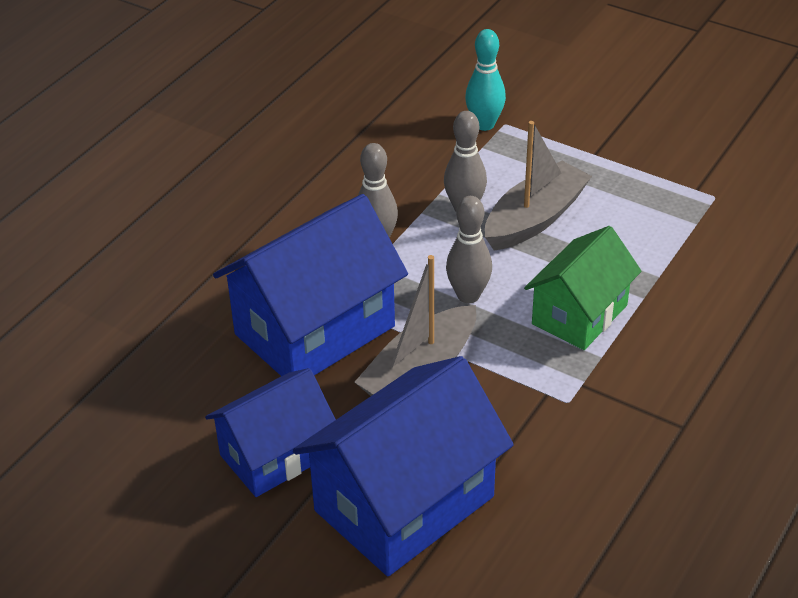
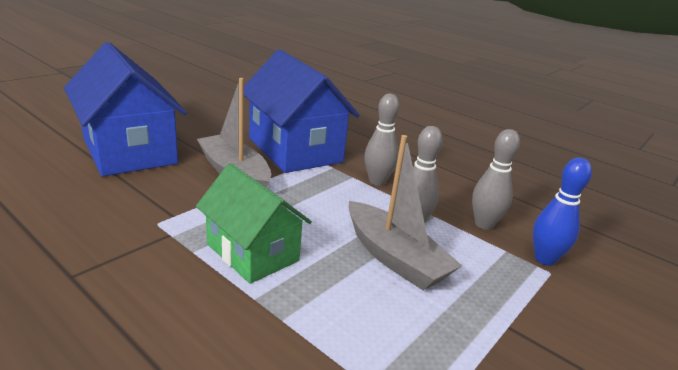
camera: 95 degrees right, 15 degrees down
blue house [205,368,336,497] -> none
grey bowling pin [446,196,492,303] -> grey bowling pin moved to [472,129,520,230]
turquoise bowling pin [465,29,506,131] -> blue bowling pin [533,158,592,266]

